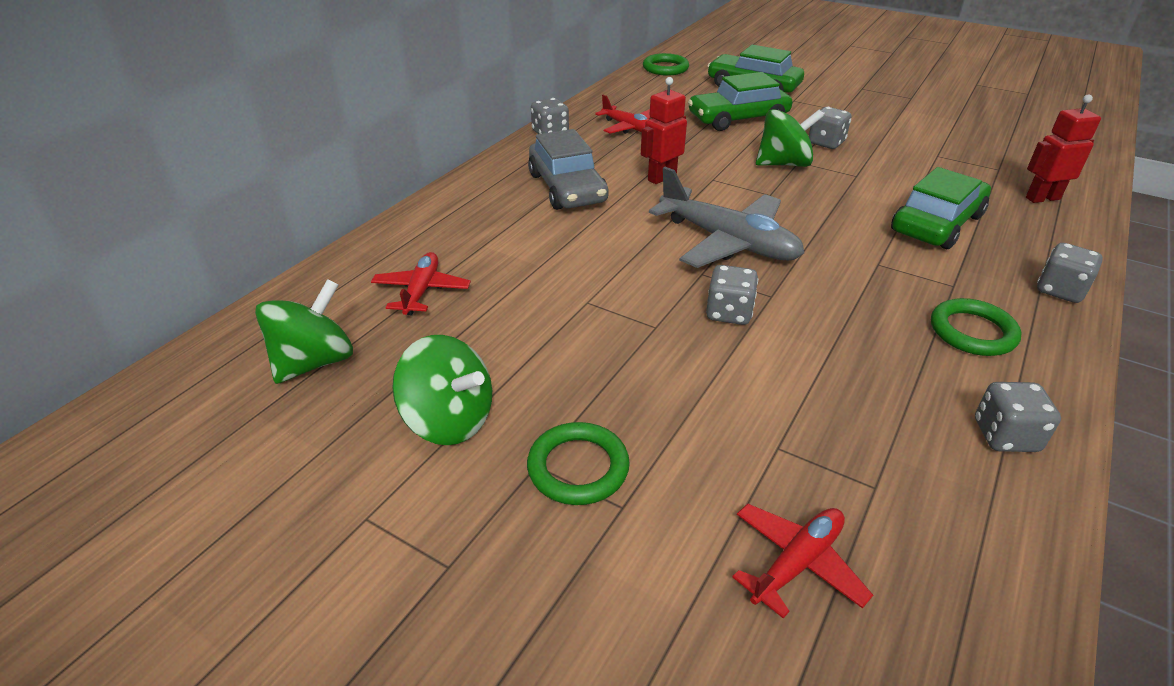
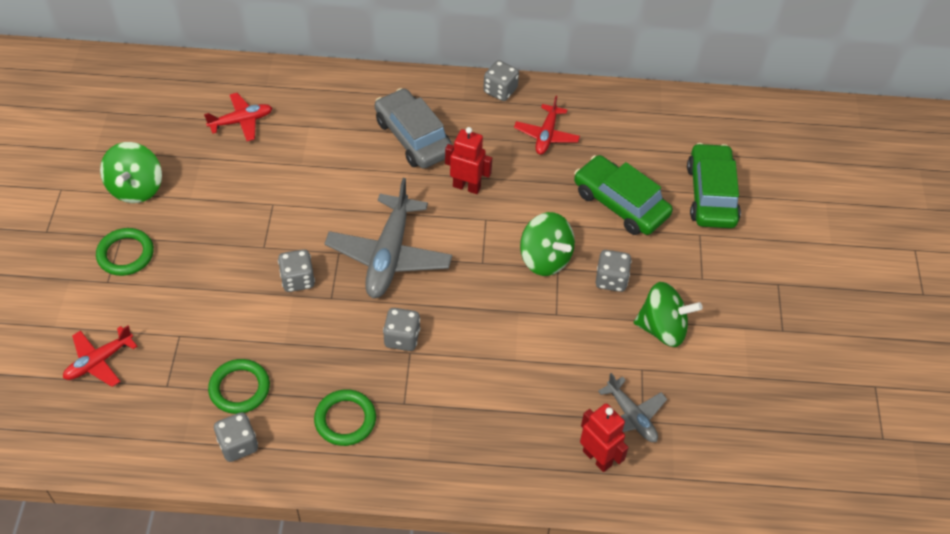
camera: 60 degrees right, 15 degrees up
green spinning top [255,279,353,384] -> green spinning top moved to [634,282,703,347]
grey car [528,129,609,210] -> grey car turned 105 degrees clockwise [375,88,452,169]
green ring [643,53,689,76] -> green ring moved to [208,359,270,414]
red plane [732,504,873,618] -> red plane turned 120 degrees clockwise [63,326,138,387]
green car [891,167,991,249] -> none
grey dice [1037,243,1103,303] -> grey dice moved to [383,308,420,351]
none -> grey plane [598,373,667,442]

